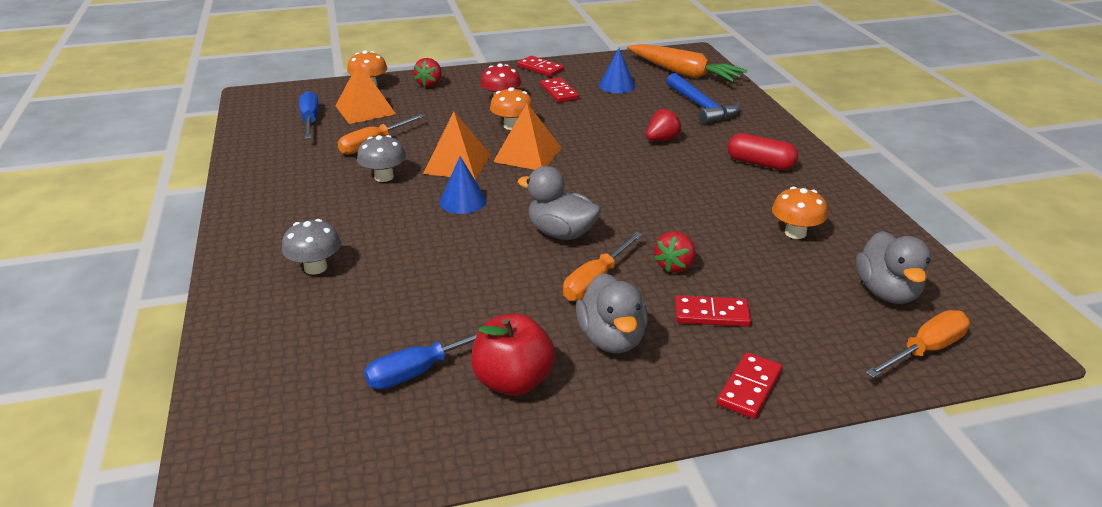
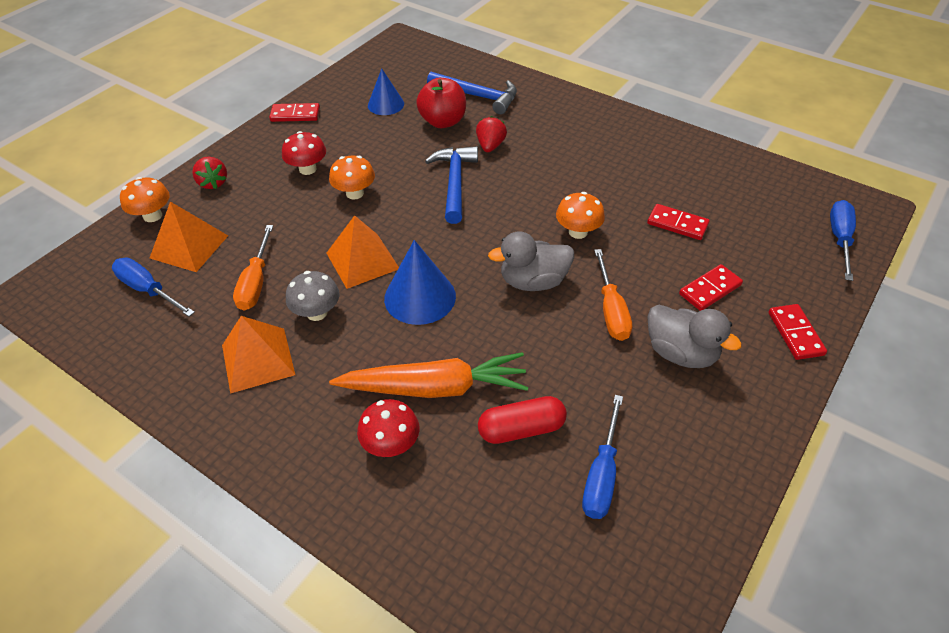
camera: 40 degrees left, 15 degrees up
grey mushroom [282,219,341,275] -> red mushroom [357,399,419,457]
blue cone [440,156,487,214] -> blue cone [384,240,456,325], size x1.50
red apple [471,313,556,396] -> red apple moved to [416,78,466,128]
orange pyramid [493,103,562,170] -> orange pyramid moved to [222,316,295,394]
red domino [540,77,579,103] -> red domino moved to [647,204,710,240]
orange carrot [627,44,747,82] -> orange carrot moved to [329,352,529,398]
red strawberry [654,231,696,273] -> none
red capsule [727,133,798,170] -> red capsule moved to [478,396,567,444]
orange mushroom [772,187,828,239] -> orange mushroom moved to [556,192,605,239]
grey duck [856,231,931,304] -> none
orange screwdriver [865,310,970,378] -> blue screwdriver [830,200,856,281]
none -> blue hammer [425,146,478,224]

